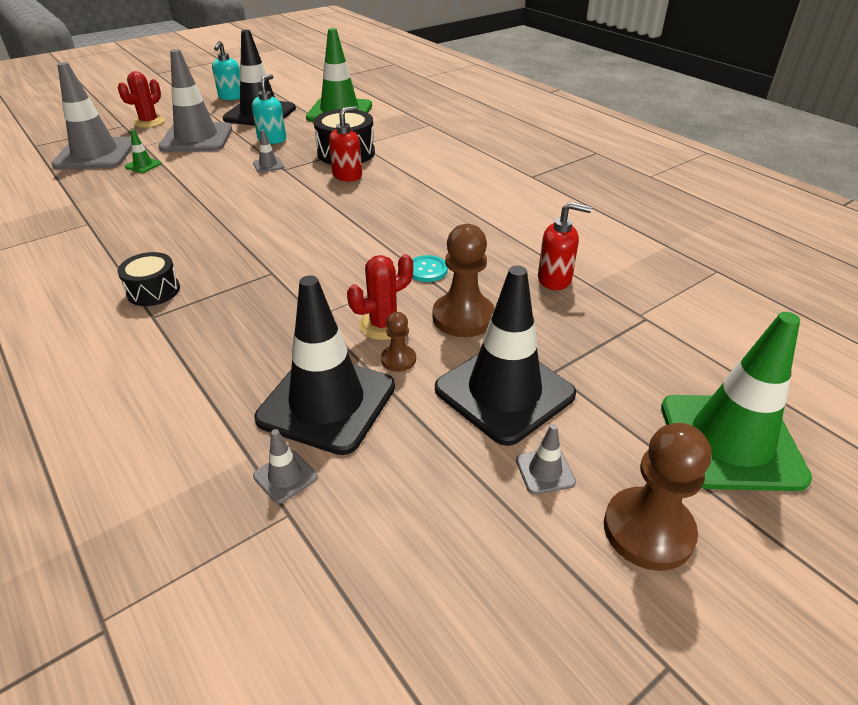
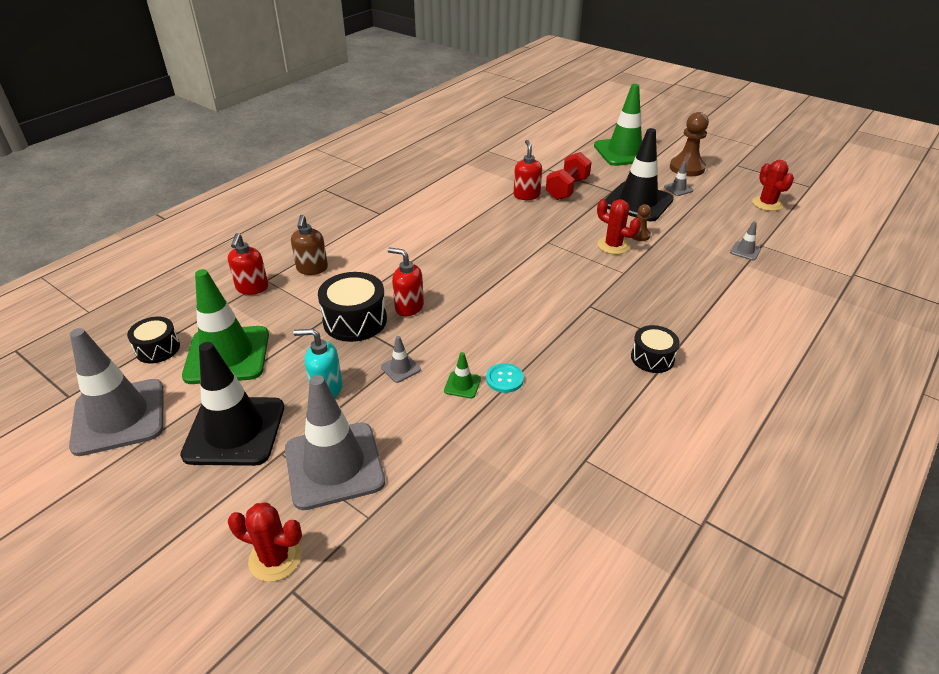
camera: 105 degrees left, 0 degrees up
grey traffic cone [51,62,132,169] -> grey traffic cone moved to [69,328,164,456]
green traffic cone [125,130,162,173] -> green traffic cone moved to [444,352,481,399]
turquoise soap dispenser [212,41,240,100] -> none
black traffic cone [254,275,395,455] -> none
turquoise button [412,255,448,282] -> turquoise button moved to [486,363,524,393]
brown pawn [432,224,495,337] -> none
none -> black drum [127,317,180,363]
none -> red soap dispenser [228,233,268,295]
none -> brown soap dispenser [291,215,328,275]
none -> red dumbbell [546,152,592,200]
none -> red cactus [752,160,794,211]

